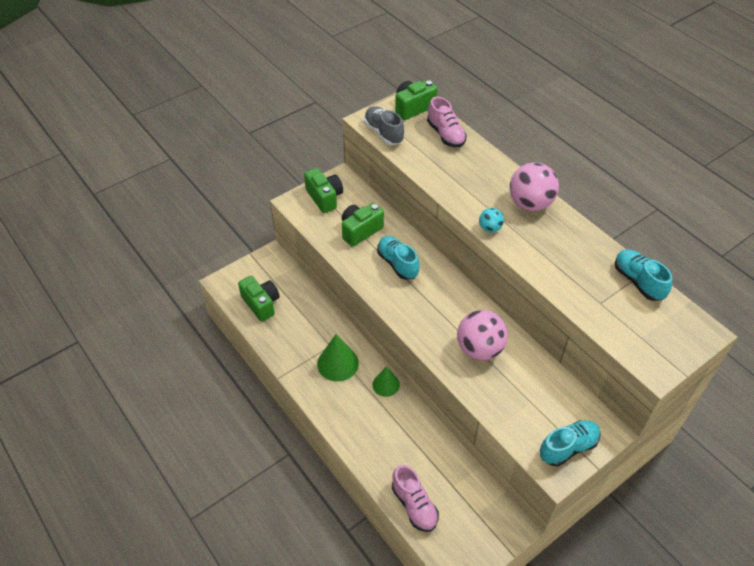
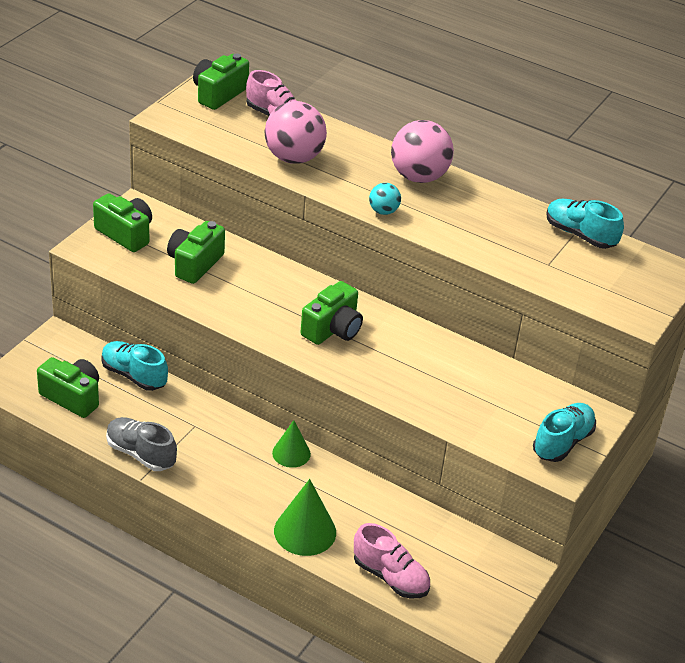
camera: 25 degrees left, 10 degrees down
green cone [317,334,359,382] -> green cone moved to [274,479,336,556]
grey shoe [364,106,404,145] -> grey shoe moved to [106,417,177,471]
turquoise shoe [377,236,419,280] -> turquoise shoe moved to [101,341,168,391]
pink ball [457,310,508,360] -> pink ball moved to [264,101,327,164]
none -> green camera [301,281,363,345]

